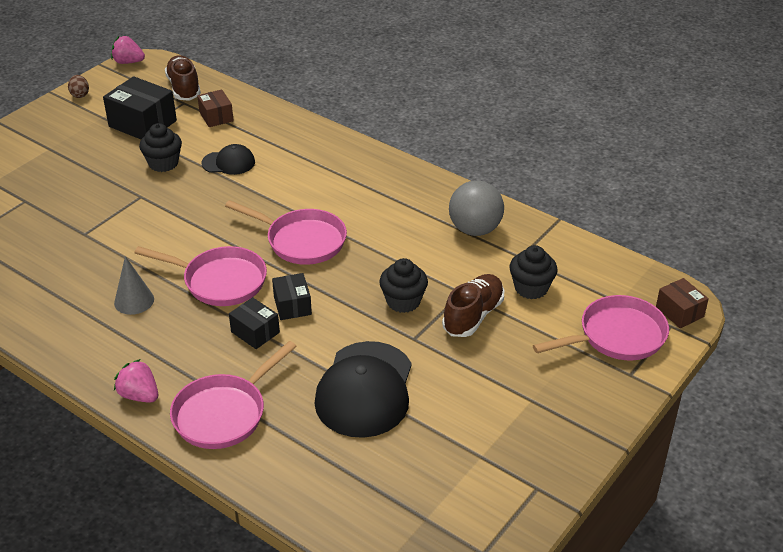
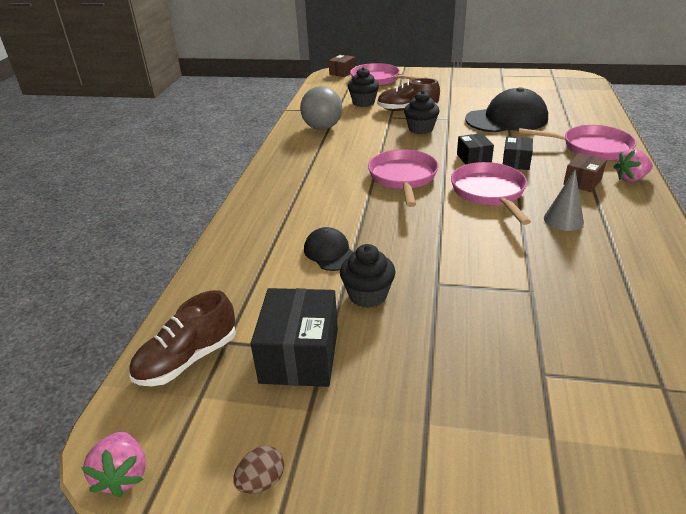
camera: 115 degrees left, 5 degrees down
pink strawberry [114,359,158,403] -> pink strawberry turned 60 degrees clockwise [613,149,653,182]
brown box [197,89,234,127] -> brown box moved to [563,153,607,192]
black box [272,273,312,320] -> black box turned 60 degrees counterclockwise [457,133,494,165]

